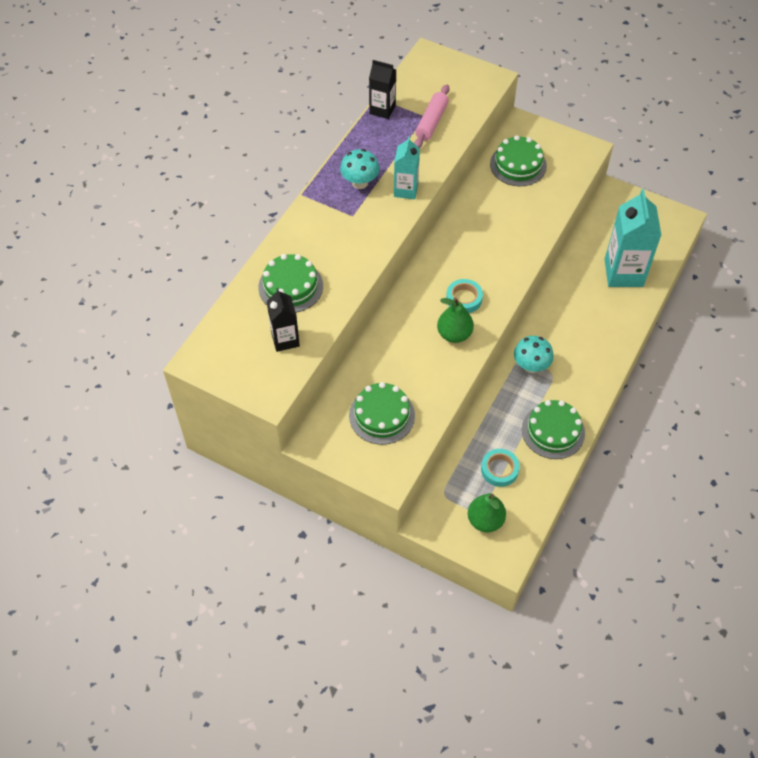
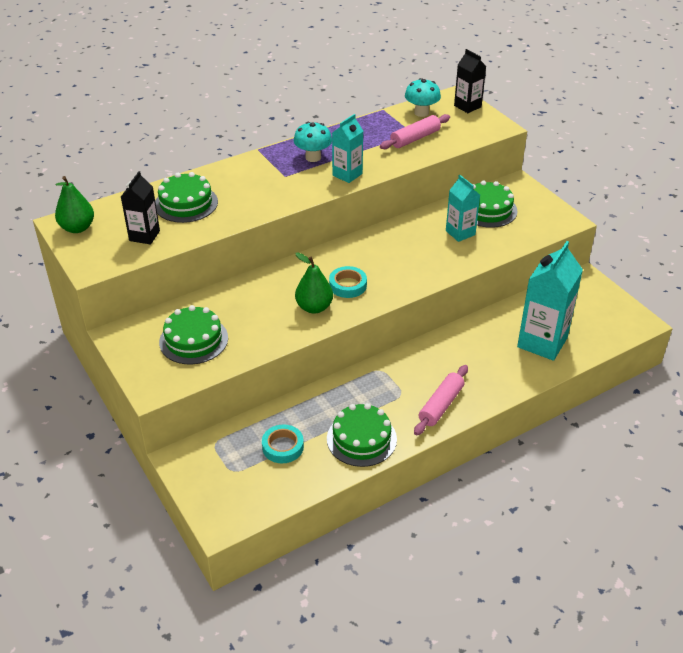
camera: 30 degrees right, 15 degrees down
black carton [369,60,396,119] -> black carton moved to [454,49,486,113]
green pear [468,493,506,532] -> green pear moved to [55,176,94,233]
turquoise mushroom [514,336,554,373] -> turquoise mushroom moved to [405,78,441,117]
none -> pink rolling pin [414,365,468,436]
none -> turquoise carton [446,175,480,242]

